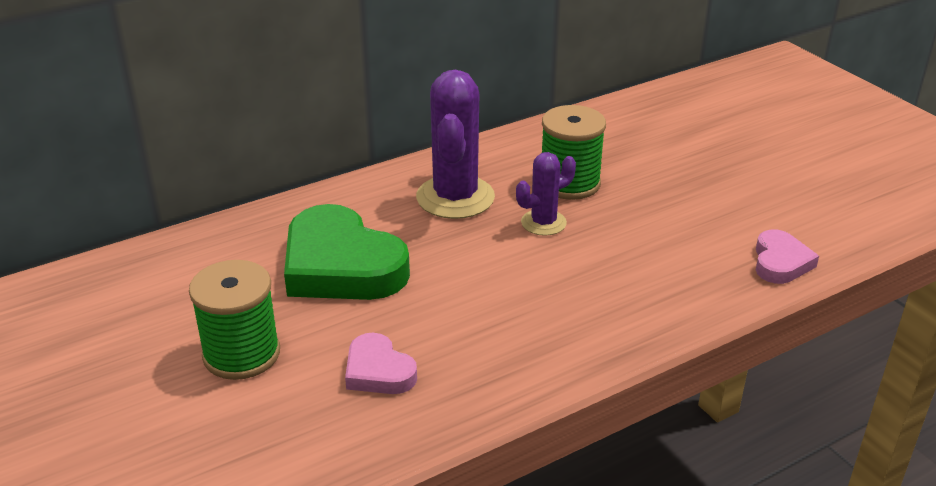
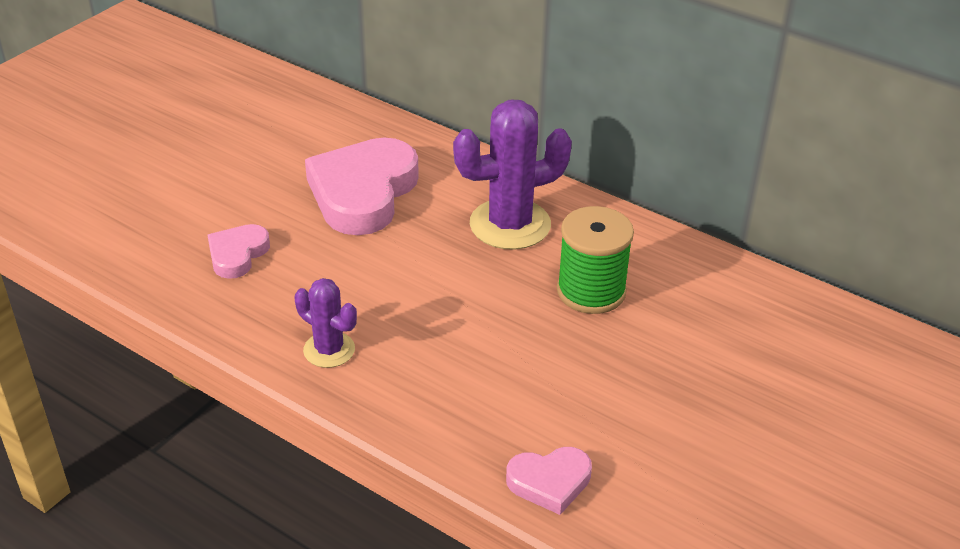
camera: 65 degrees right, 5 degrees up
green spool [189,260,280,380] -> none
green heart [284,204,410,300] -> pink heart [305,137,419,235]
purple cactus [516,152,576,236] -> purple cactus moved to [294,278,357,368]

